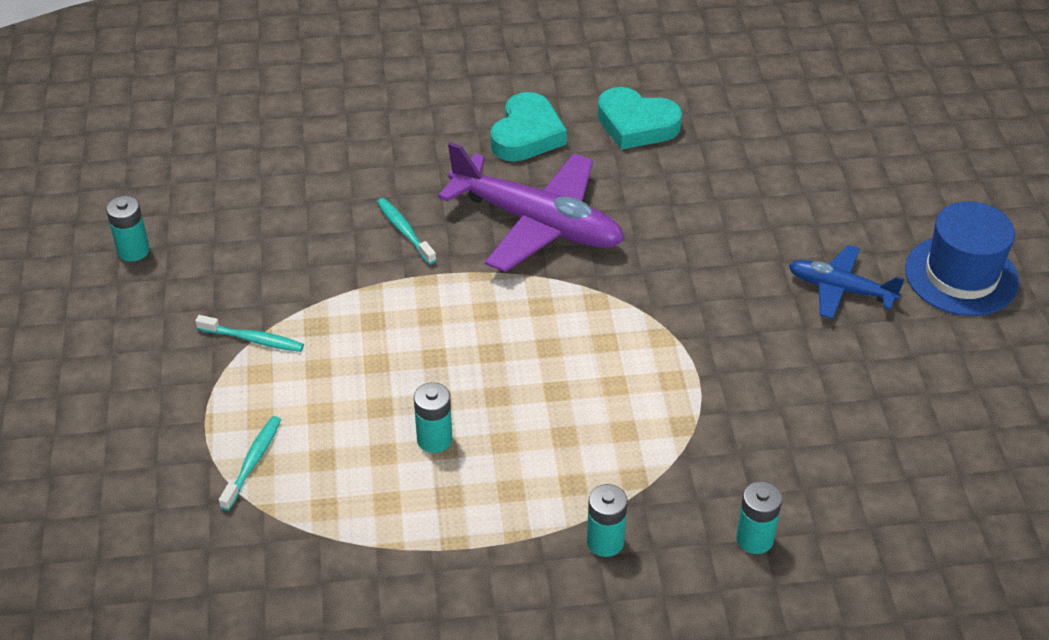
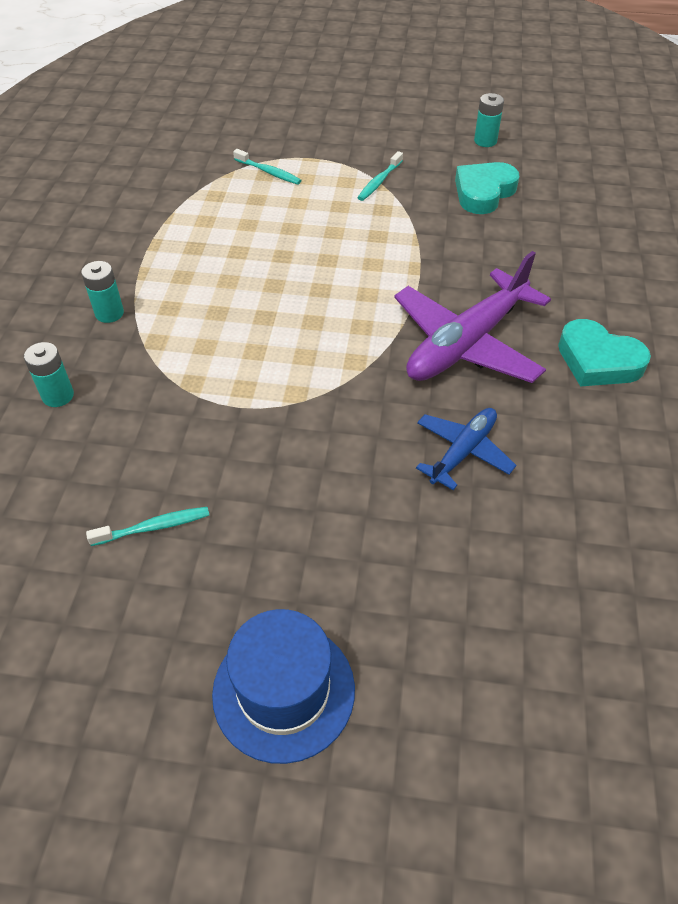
camera: 105 degrees right, 5 degrees up
turquoise toothbrush [377,198,436,265] -> turquoise toothbrush moved to [86,507,209,546]
turquoise battery [414,382,453,453] -> none
turquoise heart [597,87,682,150] -> turquoise heart moved to [455,162,520,214]
blue plane [789,245,905,319] -> blue plane moved to [416,408,516,490]

